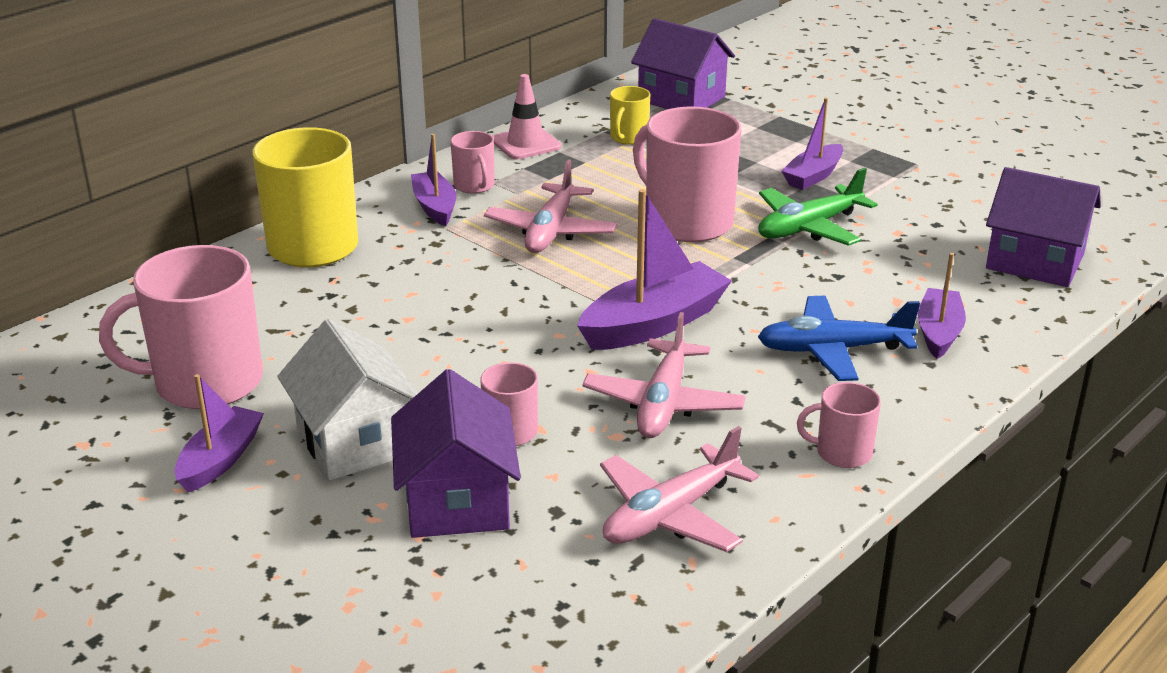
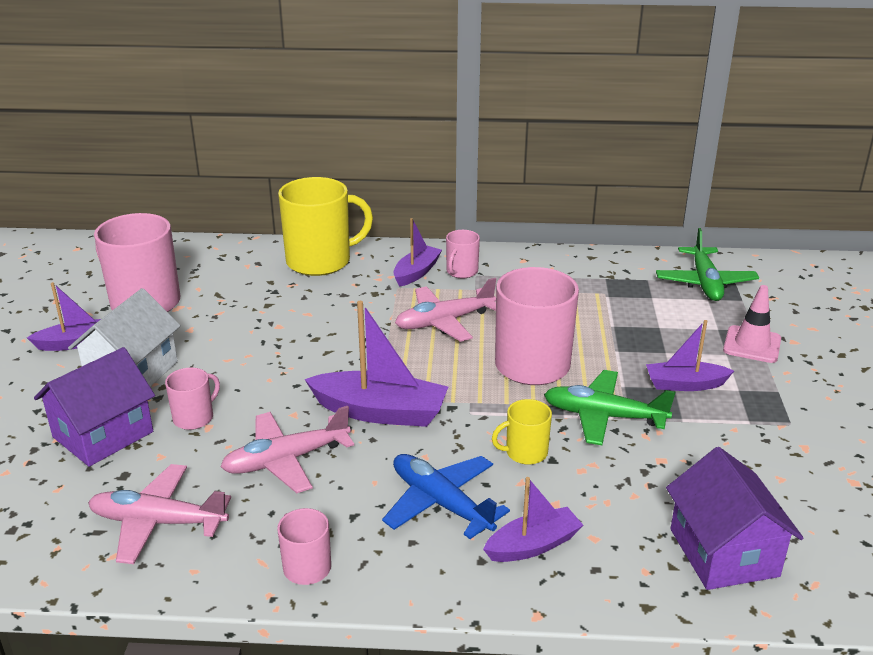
camera: 50 degrees right, 0 degrees up
pink traffic cone [493,74,561,159] -> pink traffic cone moved to [723,285,781,363]
yellow mug [610,86,650,145] -> yellow mug moved to [492,399,552,465]
purple house [631,18,735,109] -> green plane [656,228,759,301]

